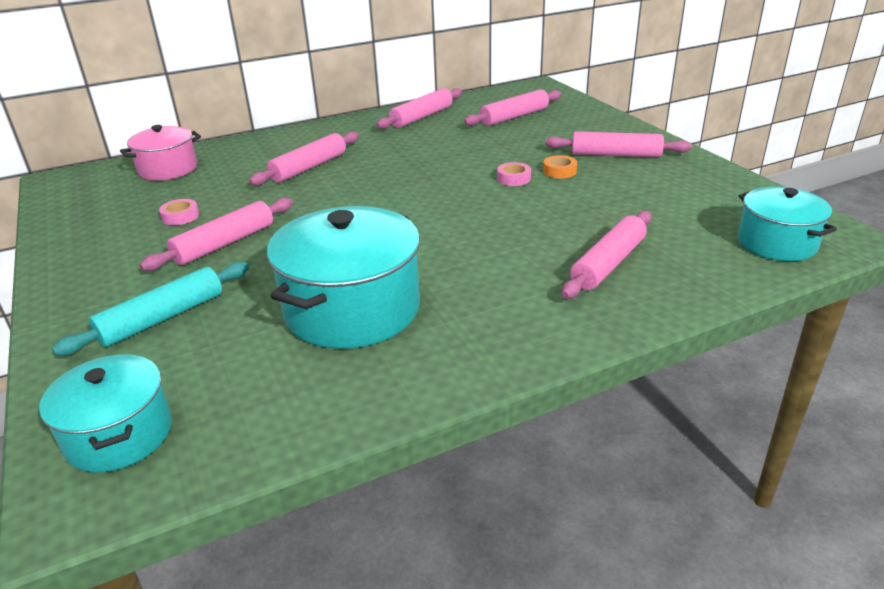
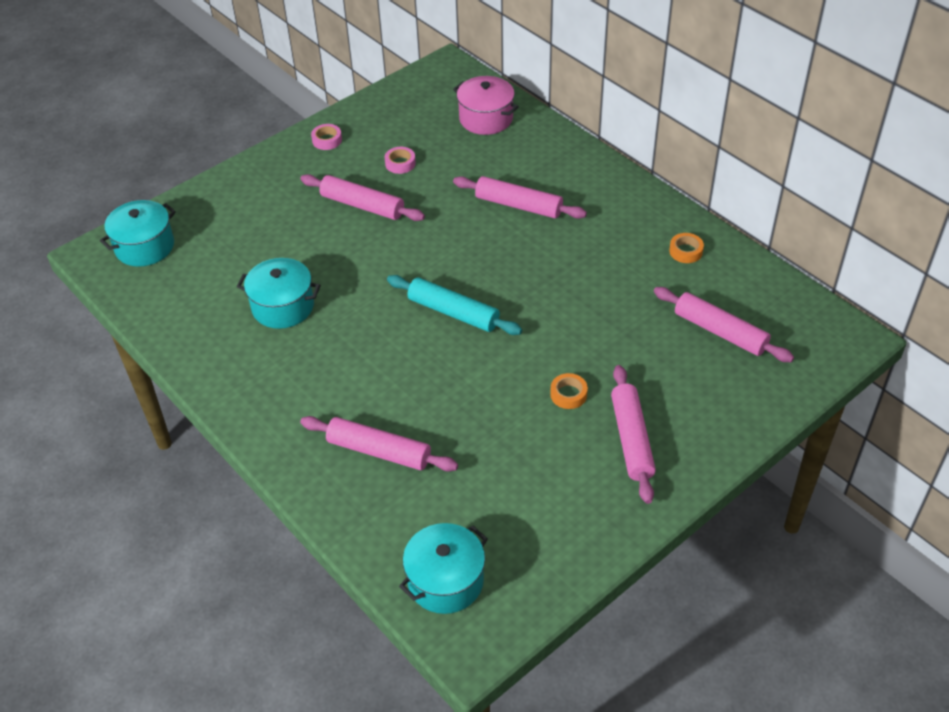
camera: 75 degrees right, 15 degrees up
turquoise rolling pin [52,262,249,356] -> turquoise rolling pin moved to [387,275,522,335]
turquoise pot [267,206,420,349] -> turquoise pot [237,258,321,329], size x0.61
pink rolling pin [376,88,462,129] -> orange tape [669,233,704,263]
pink tape [497,162,531,186] -> pink tape moved to [311,124,342,150]

